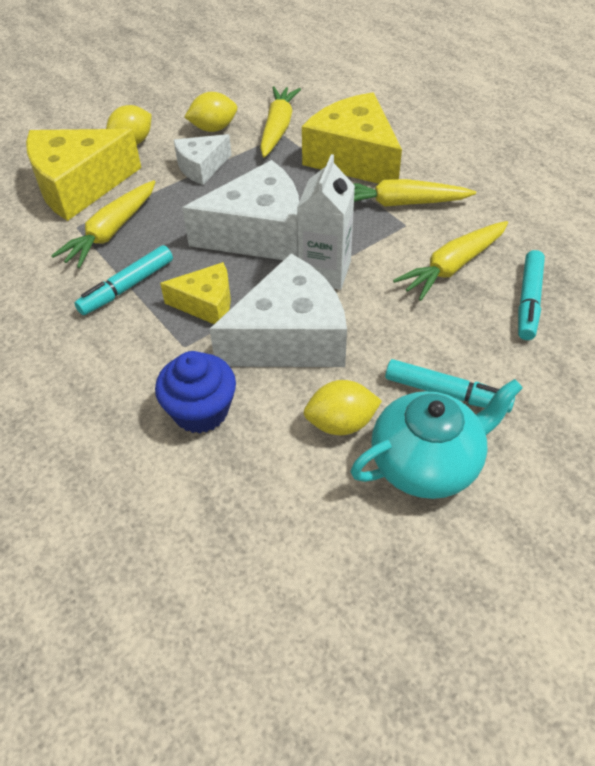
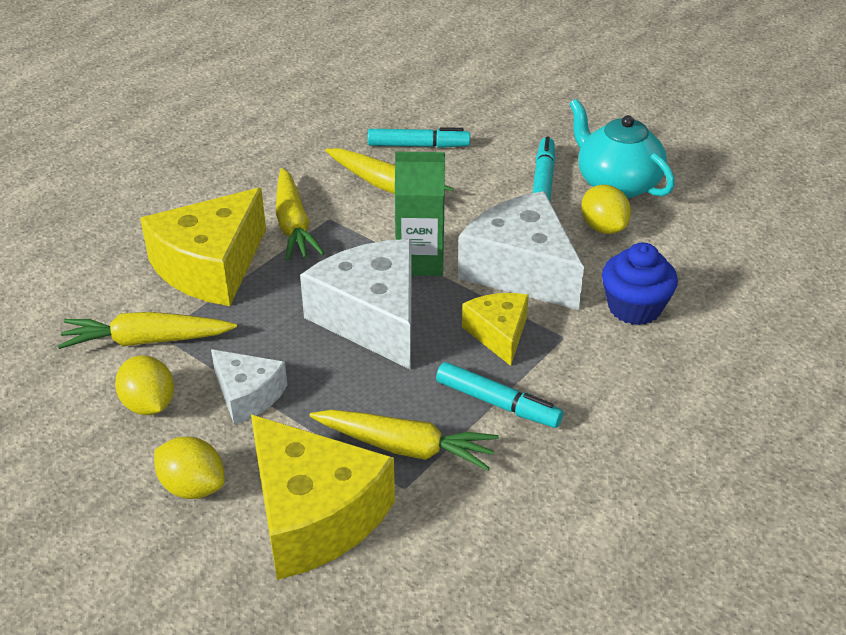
camera: 105 degrees left, 10 degrees down
white carton [297,154,355,290] -> green carton [395,151,445,276]

